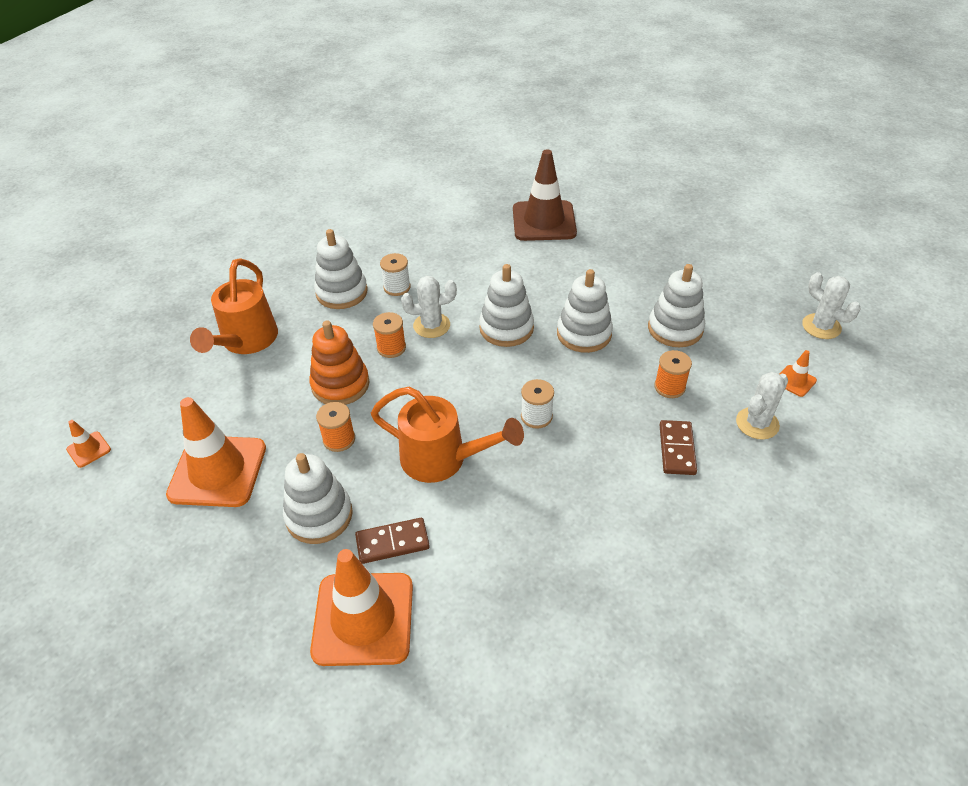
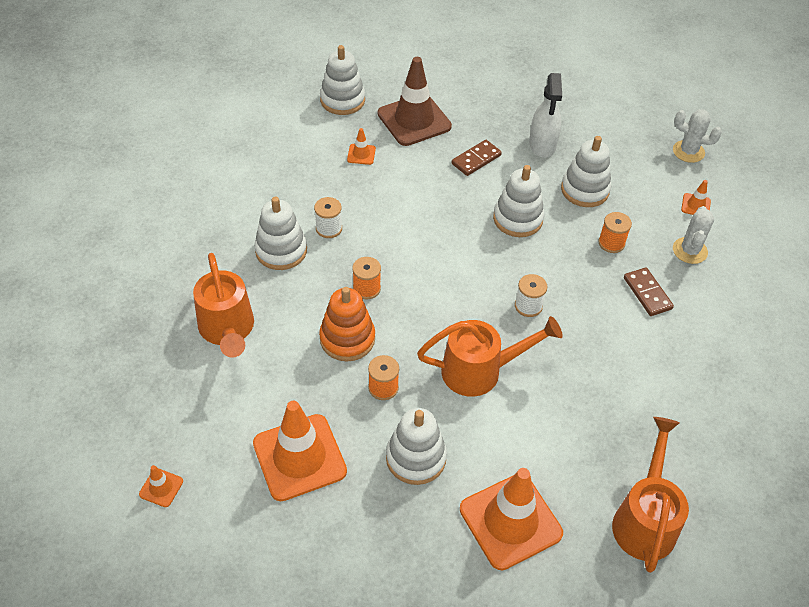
camera: 30 degrees left, 5 degrees up
brown domino [355,518,430,564] -> brown domino moved to [451,140,502,176]
white cactus [401,276,457,338] -> none
white stacking toy [479,264,534,347] -> white stacking toy moved to [320,45,365,115]
none -> orange traffic cone [347,128,376,165]
none -> white spray bottle [529,73,562,158]
none -> orange watering can [612,417,689,573]

